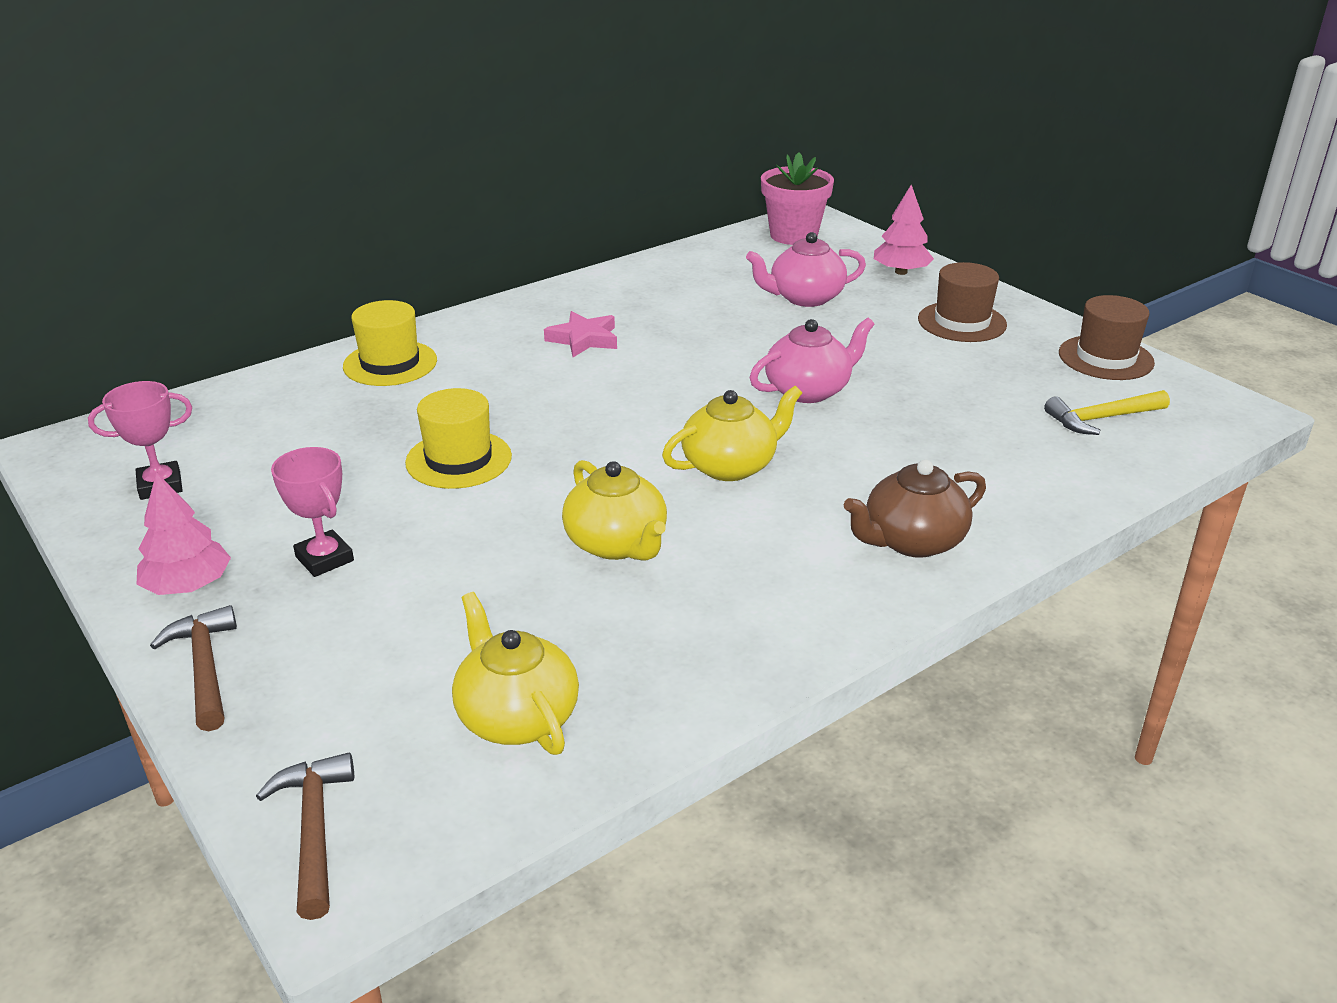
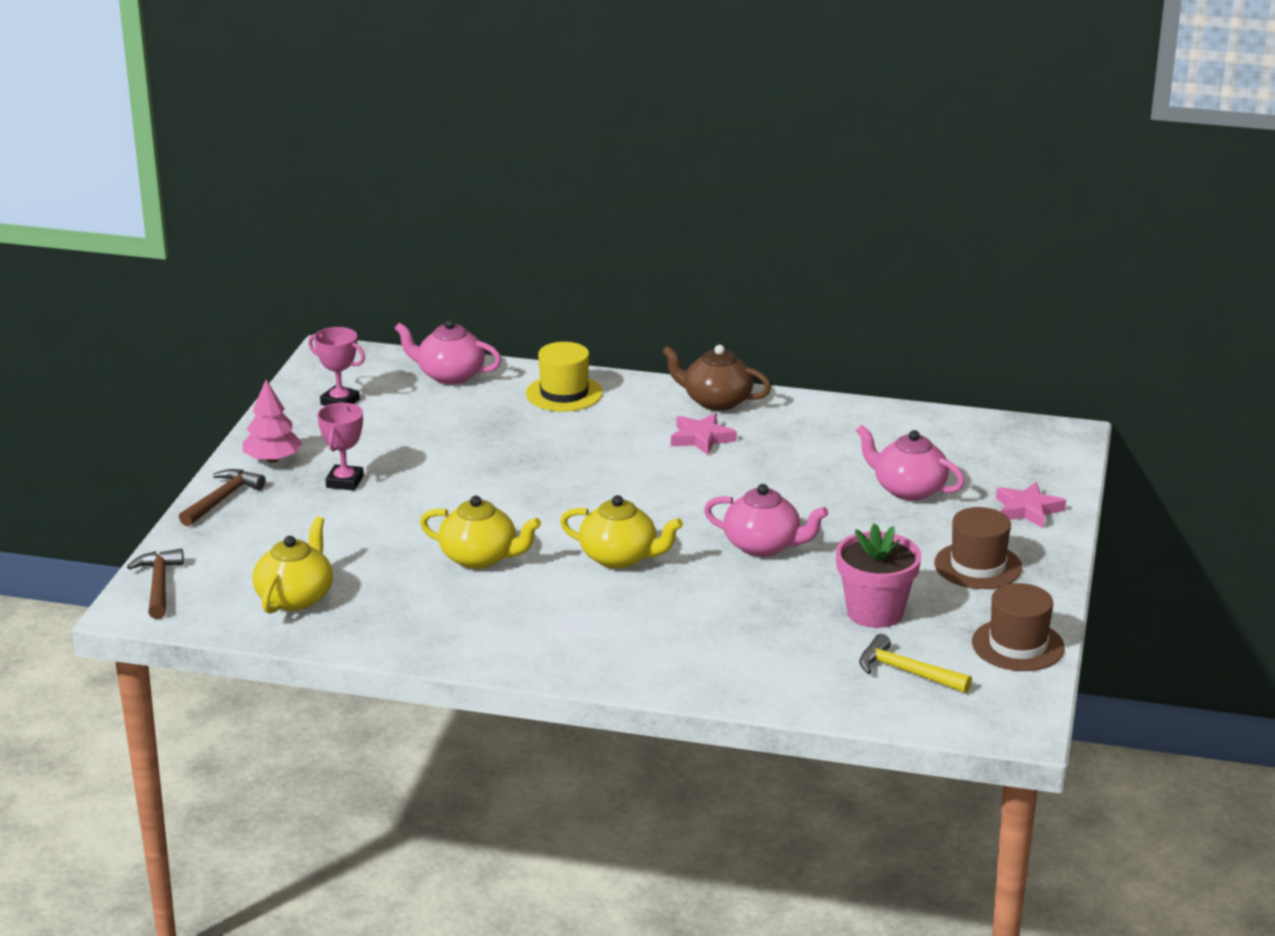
camera: 50 degrees right, 5 degrees down
brown hammer [256,753,354,920] -> brown hammer turned 45 degrees counterclockwise [127,549,184,619]
yellow hat [405,388,512,489] -> none
yellow teapot [562,460,667,561] -> yellow teapot turned 90 degrees counterclockwise [420,496,541,569]
pink flower pot [761,152,834,245] -> pink flower pot moved to [836,523,922,628]
brown teapot [844,459,986,558] -> brown teapot moved to [662,345,771,411]
pink tree [874,185,934,275] -> pink star [996,482,1066,528]
none -> pink teapot [395,320,502,384]

